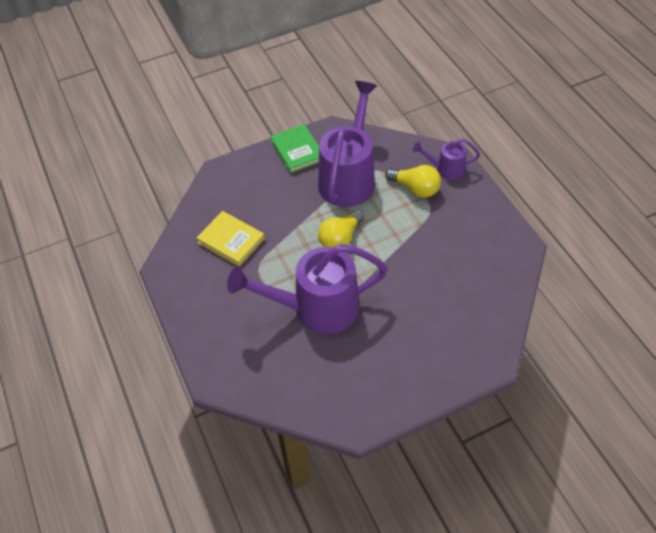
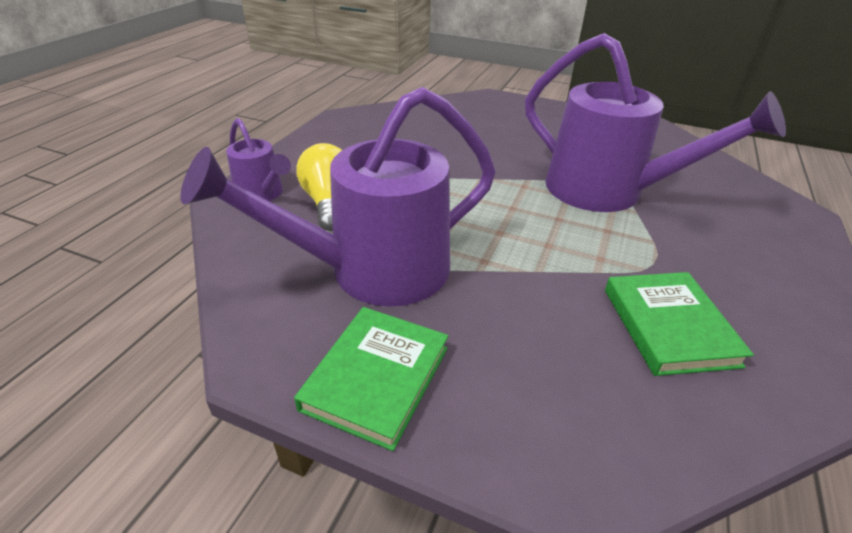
camera: 135 degrees left, 15 degrees down
yellow book [196,211,265,267] -> green book [605,272,754,376]
yellow light bulb [318,210,364,247] -> none

